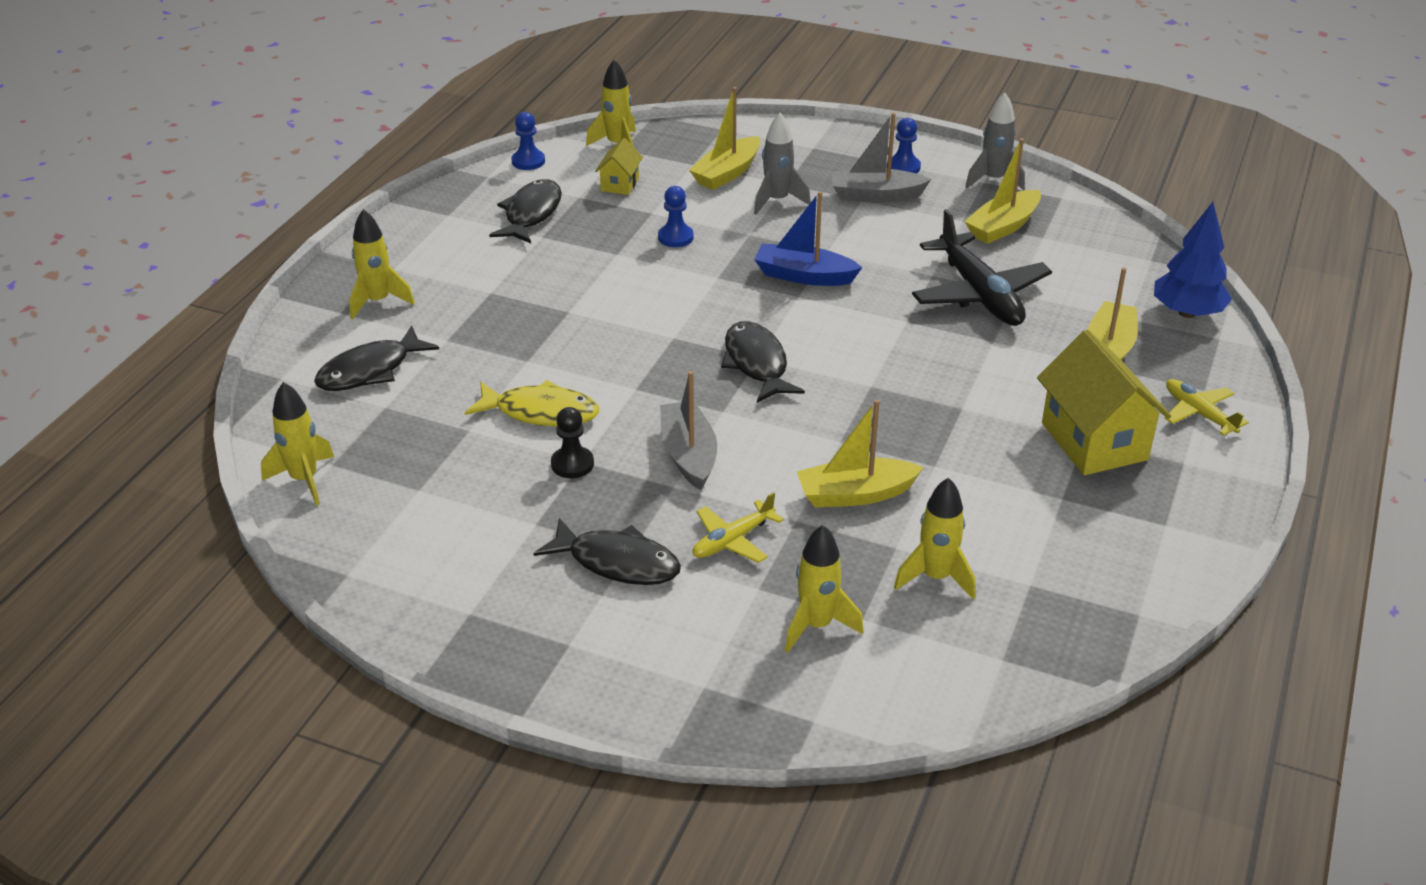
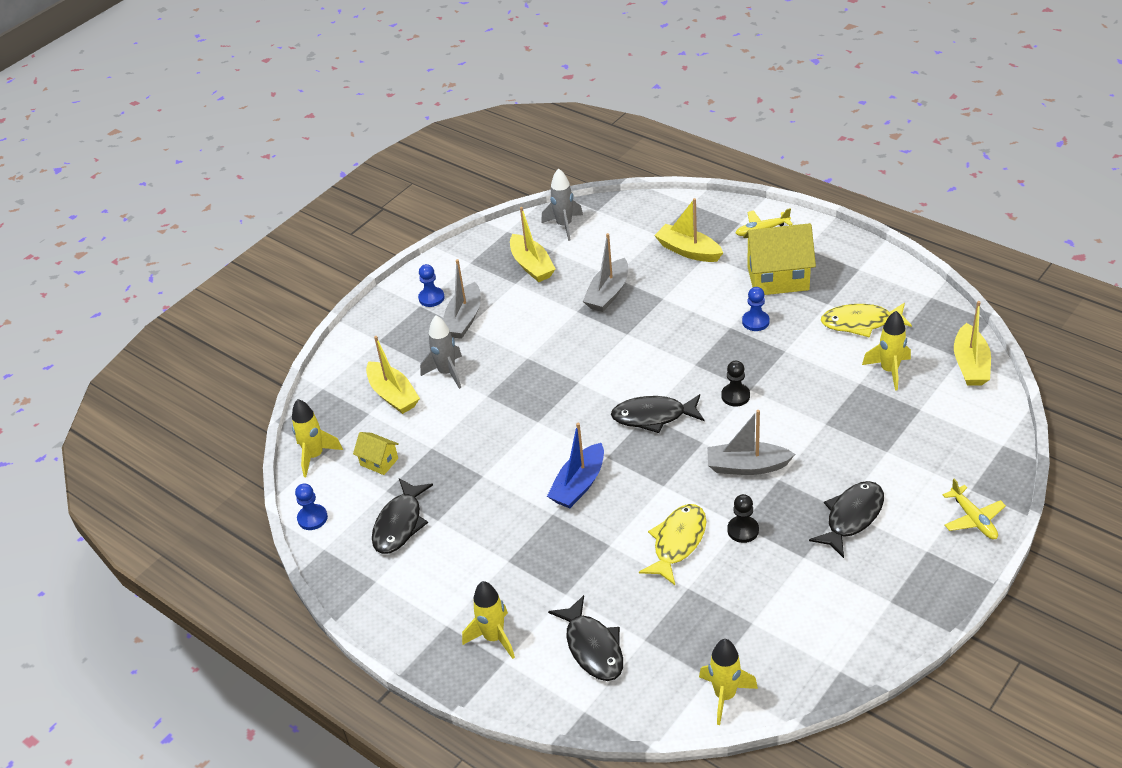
camera: 70 degrees left, 5 degrees up
black fish [489,179,562,243] -> black fish turned 105 degrees counterclockwise [372,478,433,554]
blue pawn [658,186,694,247] -> blue pawn moved to [742,287,770,331]
yellow plane [692,492,784,563] -> yellow plane moved to [943,479,1006,539]
blue boat [754,191,862,286] -> blue boat moved to [547,423,604,508]
yellow rocket [785,525,864,652] -> none
yellow boat [797,399,924,507] -> yellow boat moved to [954,301,991,386]
black plane [912,209,1052,326] -> grey boat [583,233,628,312]
grey rocket [965,93,1025,190] -> grey rocket moved to [541,168,583,241]
blue tree [1154,202,1232,318] -> none
none -> black pawn [721,361,750,406]
none -> yellow fish [821,303,912,337]

